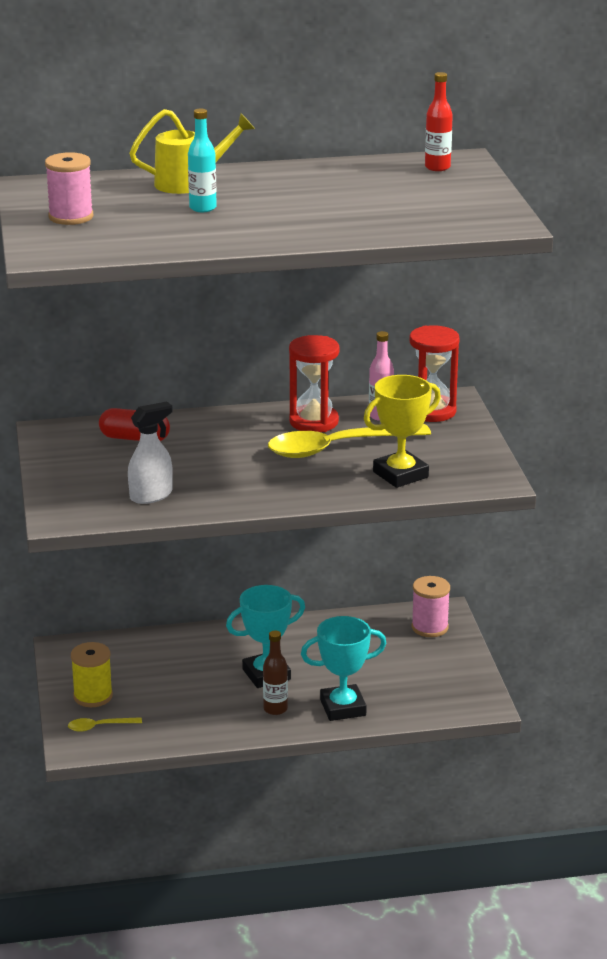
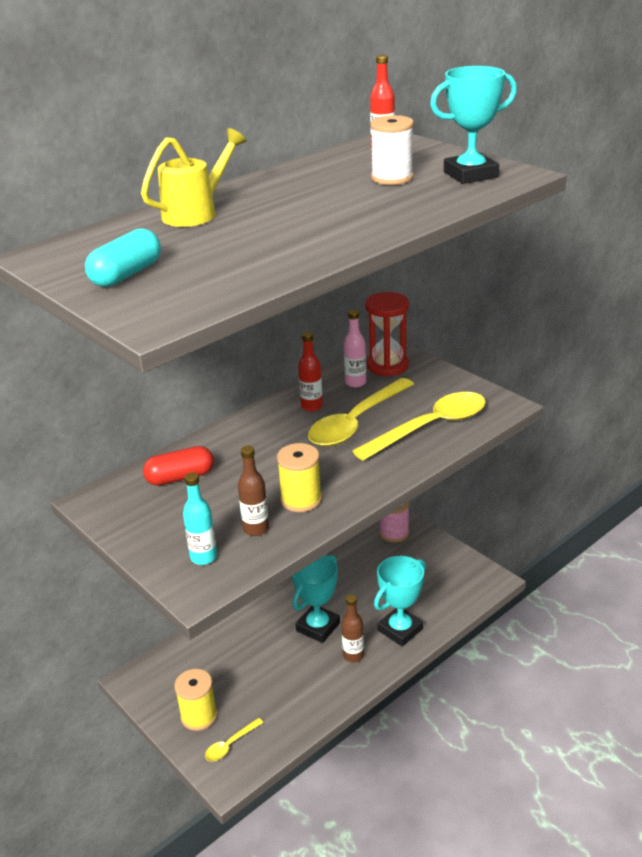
camera: 30 degrees left, 5 degrees up
pink spool [45,152,93,225] -> turquoise capsule [85,228,161,287]
white spray bottle [128,402,173,504] -> brown bottle [238,445,269,536]
turquoise bottle [188,109,217,212] -> turquoise bottle moved to [183,472,217,565]
red hourglass [289,335,339,432] -> red bottle [298,332,323,411]
yellow trophy [364,375,441,488] -> yellow spoon [353,392,486,461]
none -> yellow spool [277,443,322,512]
none -> white spool [370,115,414,185]
none -> turquoise trophy [430,66,517,184]

